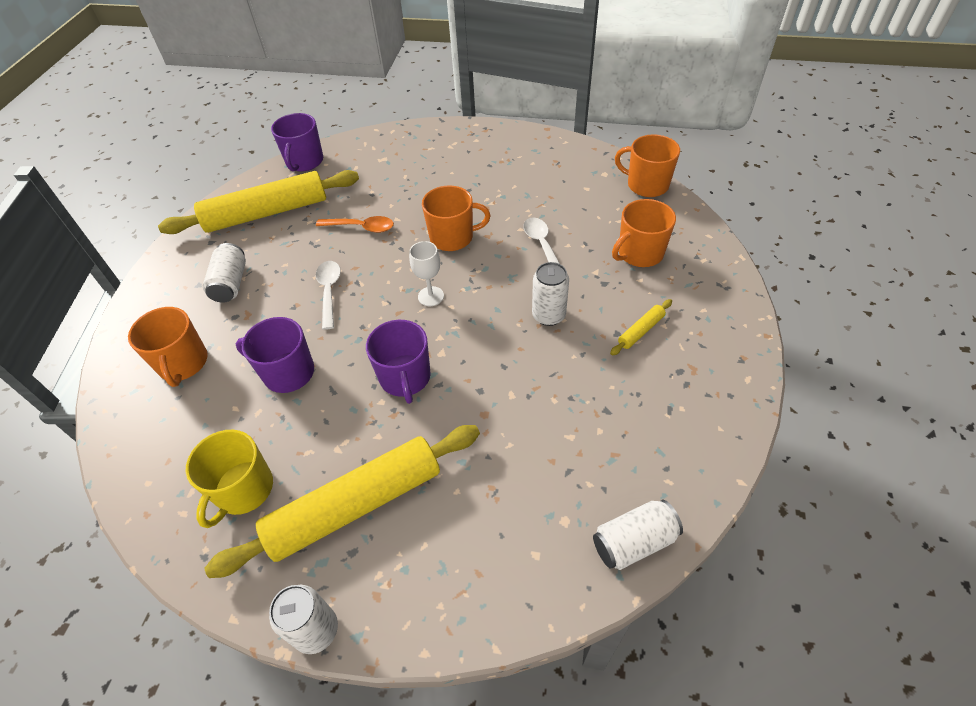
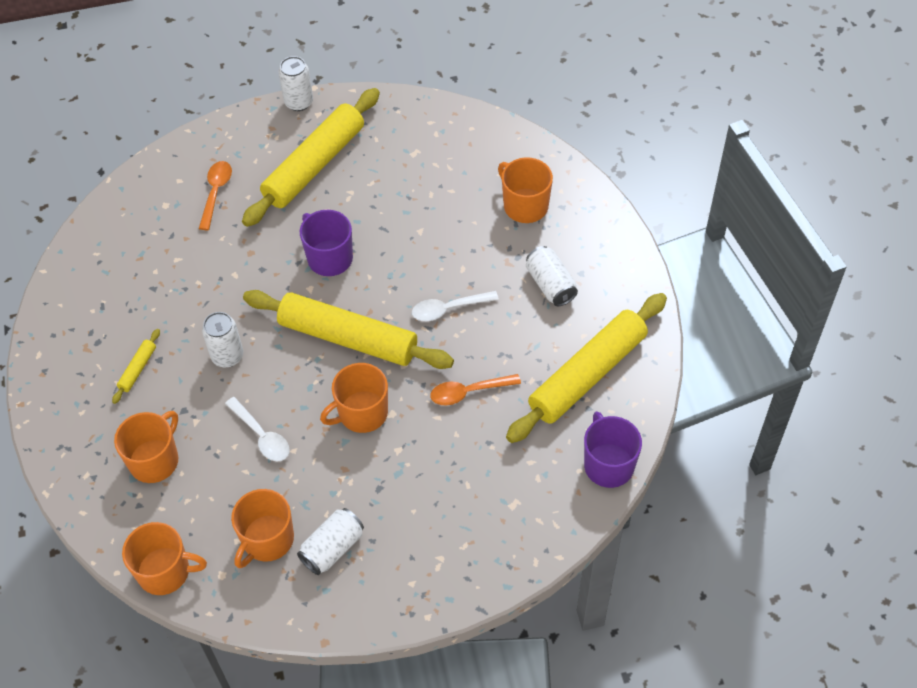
camera: 155 degrees right, 5 degrees up
yellow mug [186,430,273,528] -> none
purple mug [236,317,314,393] -> none
white spoon [316,261,341,330] -> white spoon turned 105 degrees clockwise [412,291,499,321]
white goblet [409,241,444,306] -> yellow rolling pin [243,290,454,369]
white can [593,500,683,570] -> white can moved to [297,508,364,575]
none -> orange spoon [199,161,232,230]
none -> orange mug [231,489,294,568]

